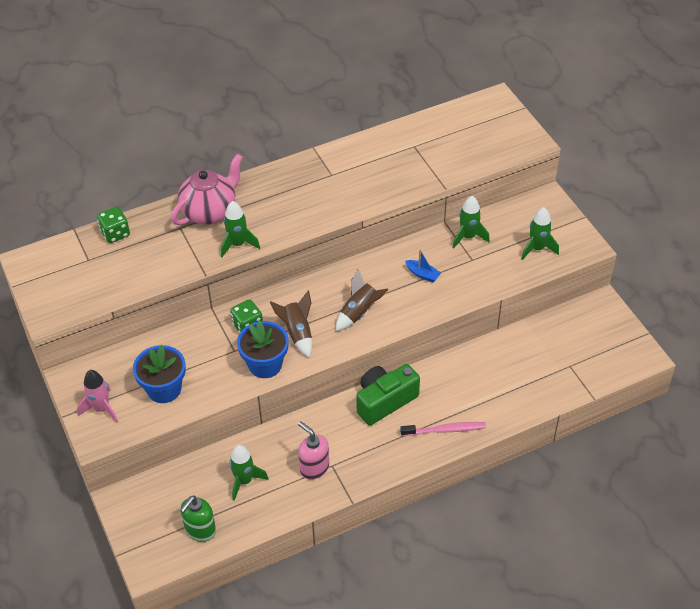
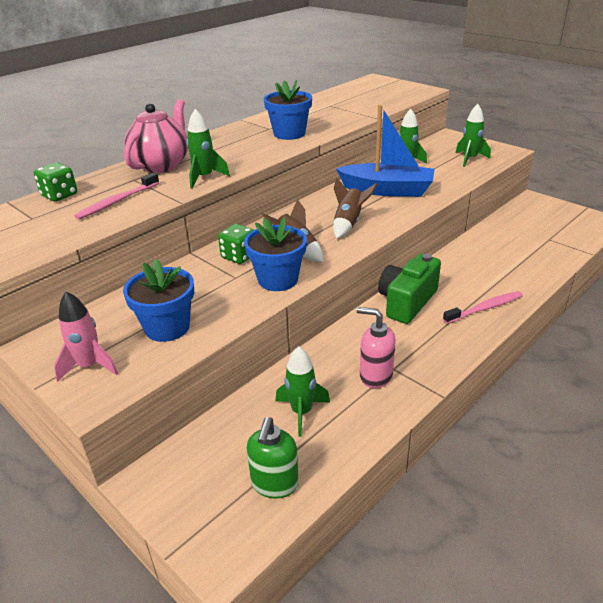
camera: 20 degrees left, 15 degrees down
blue boat [405,250,441,282] -> blue boat [336,105,434,197], size x2.48
none -> pink toothbrush [74,173,159,220]
none -> blue flower pot [264,80,312,140]

